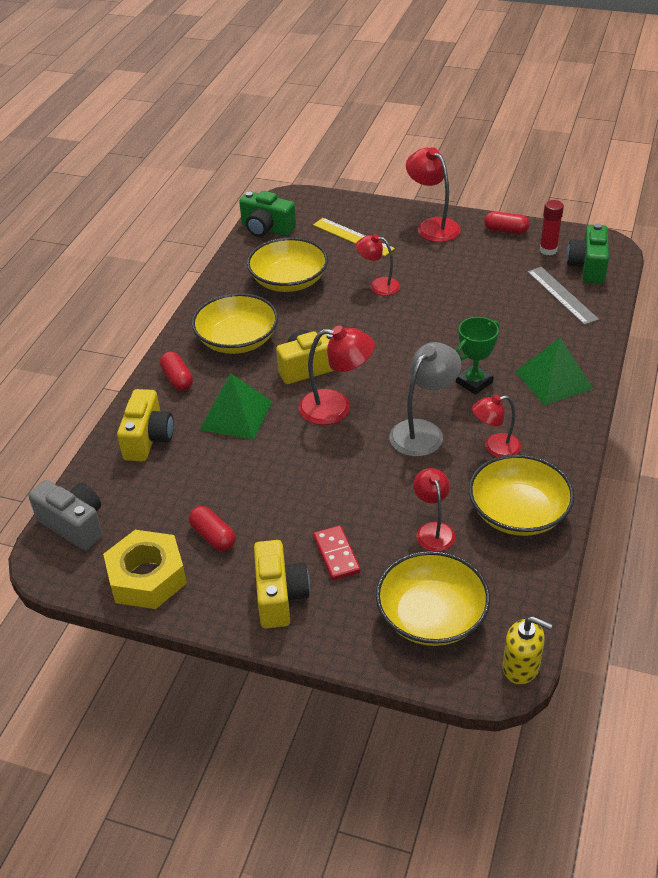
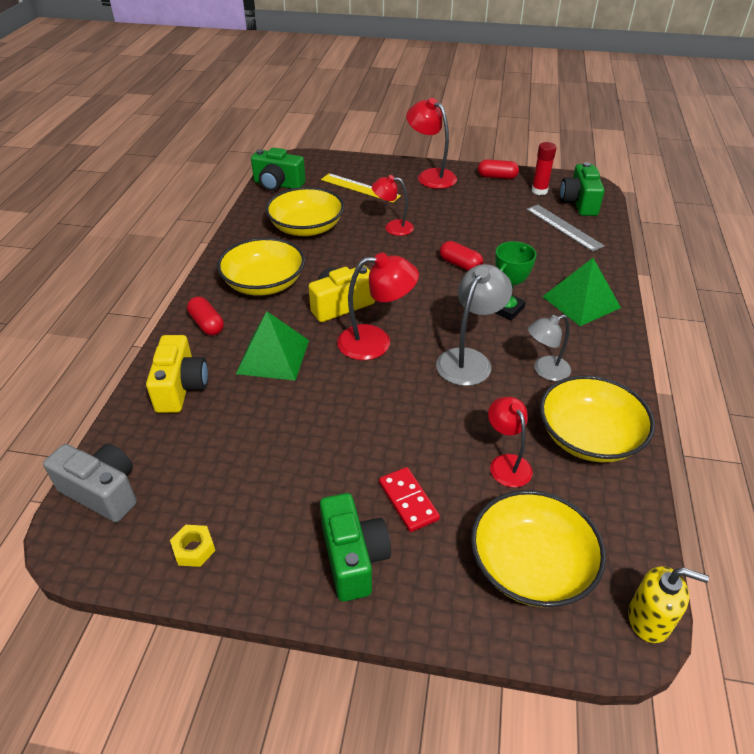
camera: 10 degrees left, 0 degrees up
yellow nut [103,530,187,609] -> yellow nut [170,525,215,567], size x0.45
red capsule [189,506,236,551] -> red capsule moved to [440,241,483,271]
yellow camera [254,540,310,628] -> green camera [320,493,391,602]
red lamp [472,395,521,457] -> grey lamp [528,315,571,381]

